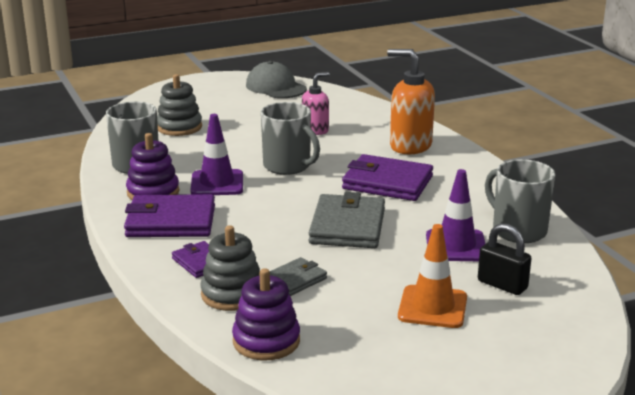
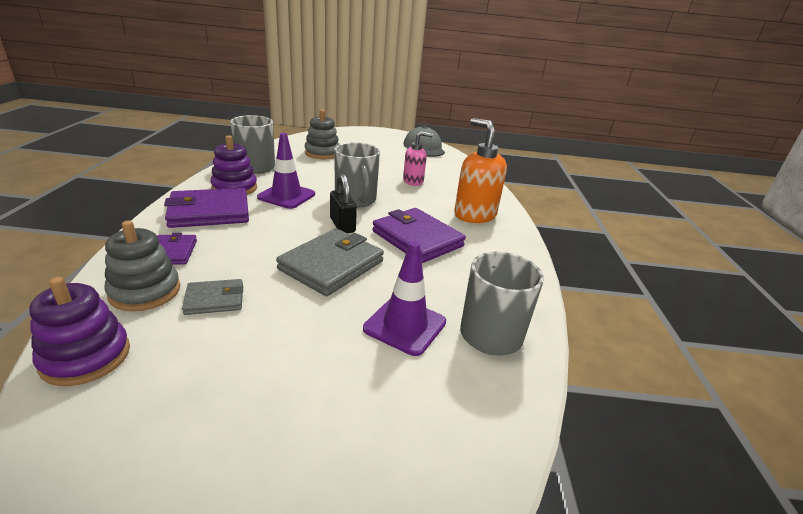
camera: 25 degrees right, 5 degrees up
purple wallet [124,194,215,237] -> purple wallet turned 45 degrees counterclockwise [164,188,249,228]
orange traffic cone [398,224,467,328] -> none
black padlock [478,223,531,295] -> black padlock moved to [330,174,357,233]

